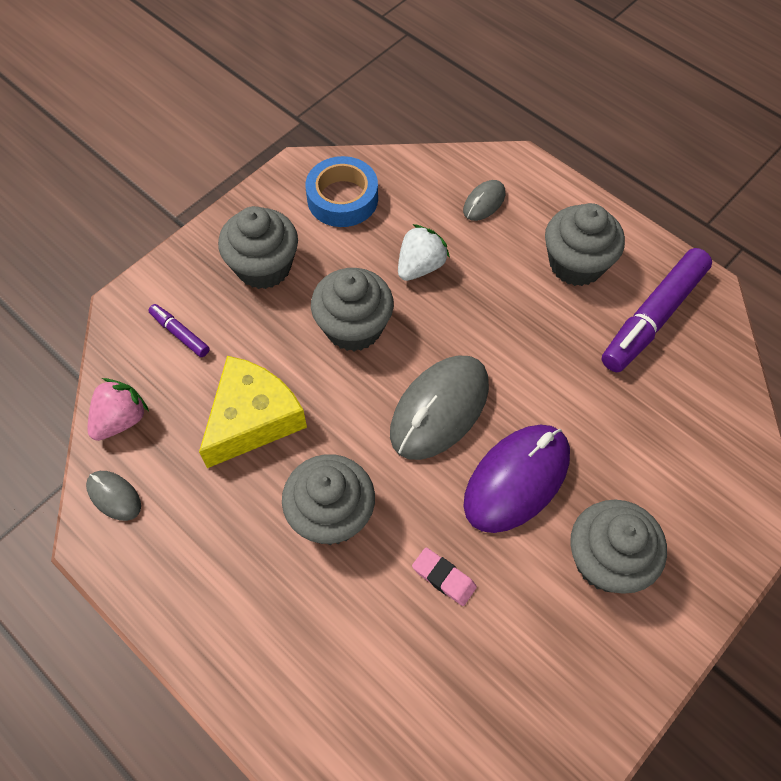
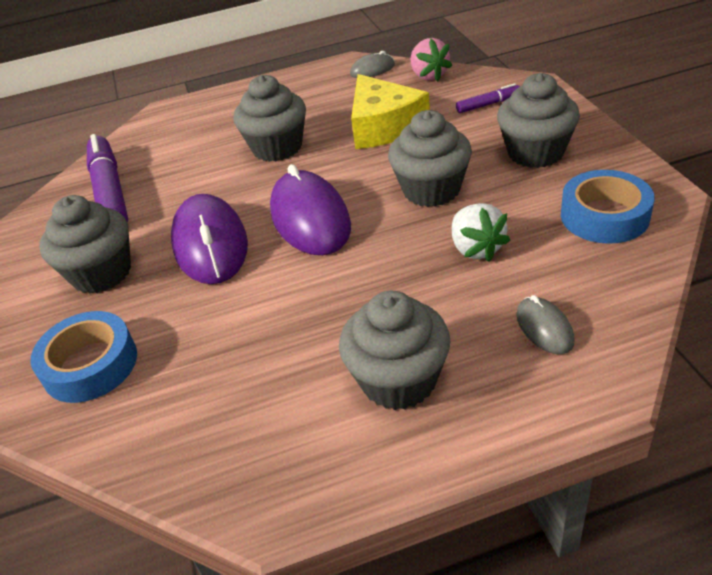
camera: 125 degrees right, 20 degrees down
grey mouse [390,356,489,460] -> purple mouse [270,164,351,255]
pink eraser [412,547,477,606] -> none
purple marker [601,248,712,372] -> purple marker moved to [87,134,128,223]
none -> blue tape [30,311,137,403]

